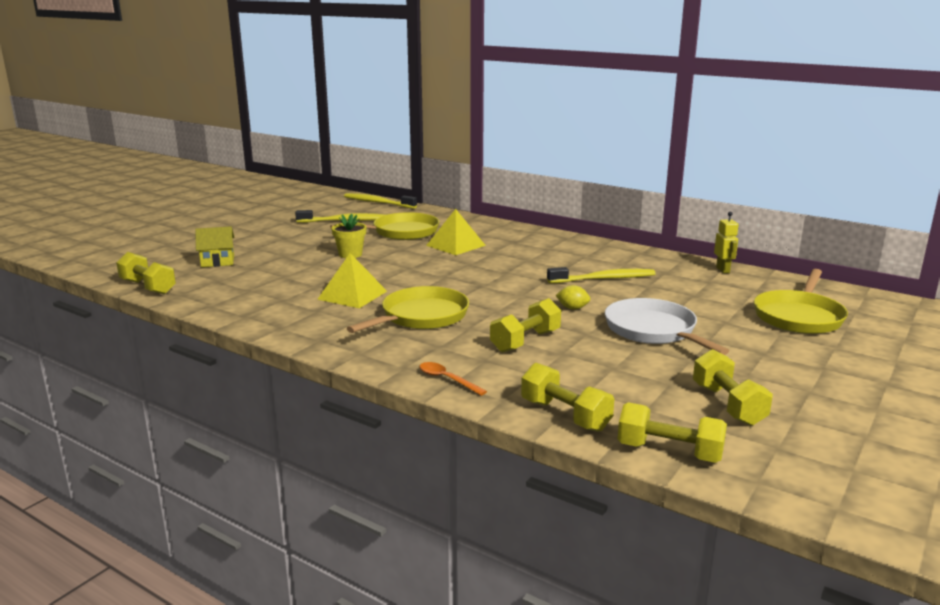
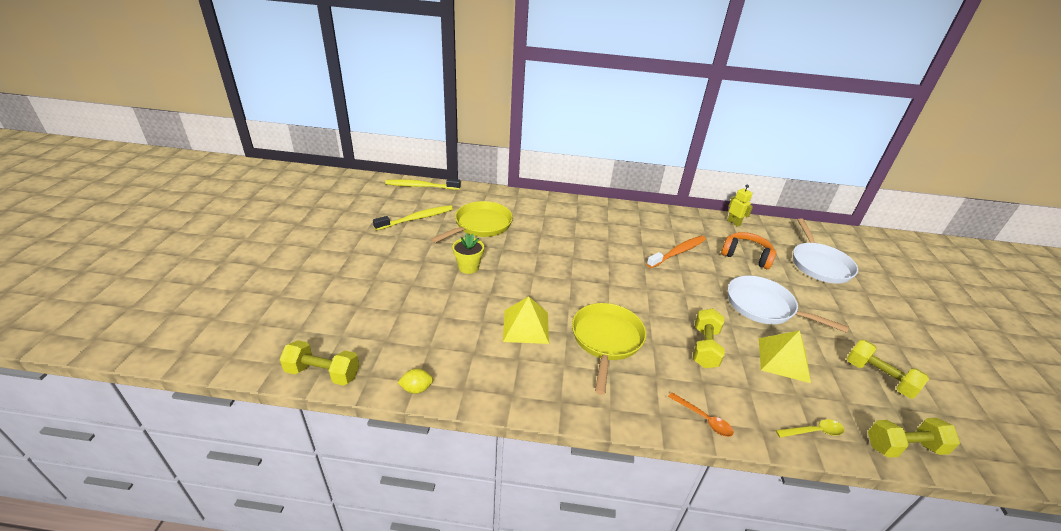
camera: 30 degrees left, 15 degrees up
yellow house [195,226,235,267] -> none
orange spoon [419,362,487,396] -> orange spoon turned 150 degrees counterclockwise [668,392,734,437]
yellow pyramid [426,209,486,255] -> yellow pyramid moved to [759,330,811,383]
yellow dumbbell [521,363,614,432] -> yellow spoon [776,419,844,437]
yellow toothbrush [547,267,655,283] -> orange toothbrush [647,236,706,268]
yellow lemon [556,285,590,310] -> yellow lemon moved to [397,369,434,394]
yellow pan [754,269,848,334] -> white pan [793,218,858,284]
none -> orange headphones [721,232,776,269]

